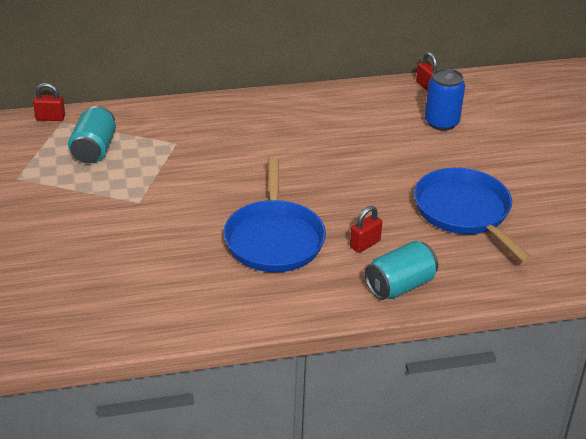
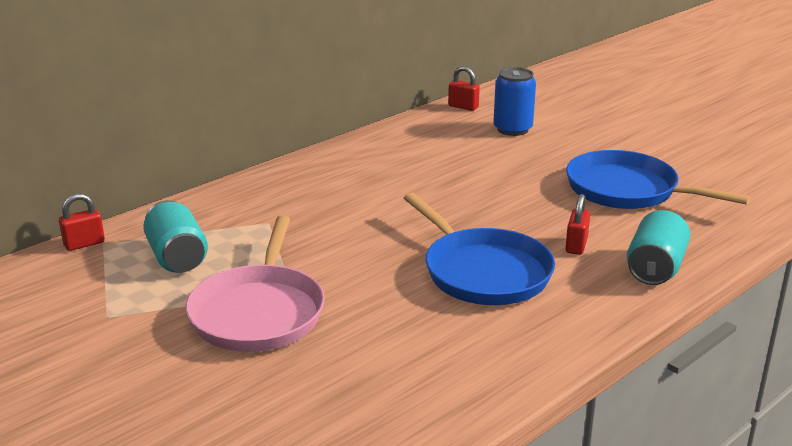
camera: 30 degrees left, 10 degrees down
none -> pink pan [186,216,325,352]

